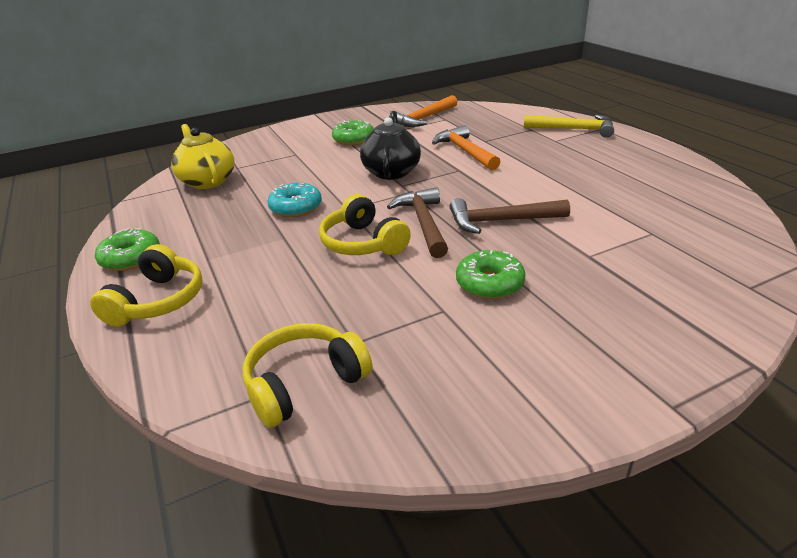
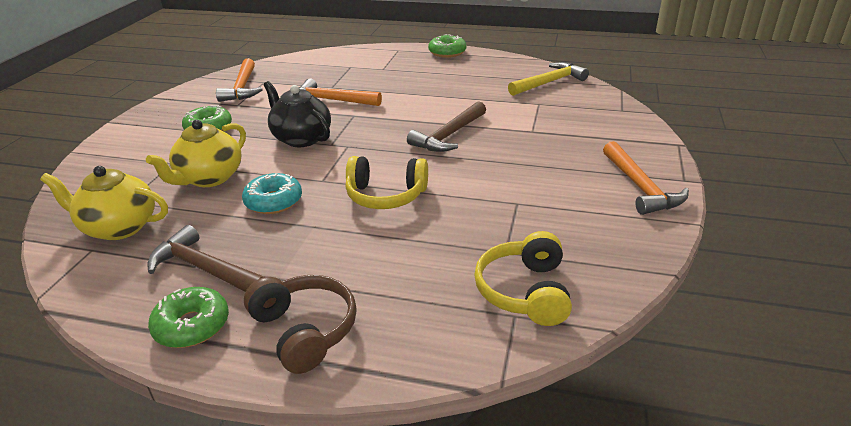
camera: 50 degrees left, 0 degrees up
yellow headphones [90,244,203,327] -> brown headphones [244,275,357,374]
brown hammer [387,187,448,258] -> brown hammer moved to [147,225,264,292]
green donut [456,250,526,299] -> green donut moved to [428,34,466,58]
yellow hammer [524,115,614,138] -> yellow hammer moved to [508,62,589,96]
none -> yellow teapot [146,120,246,187]
none -> orange hammer [603,141,689,215]

